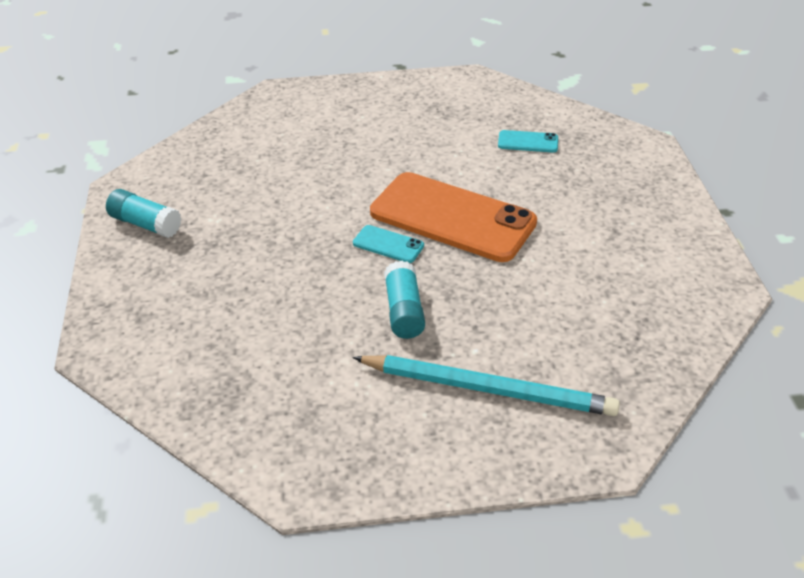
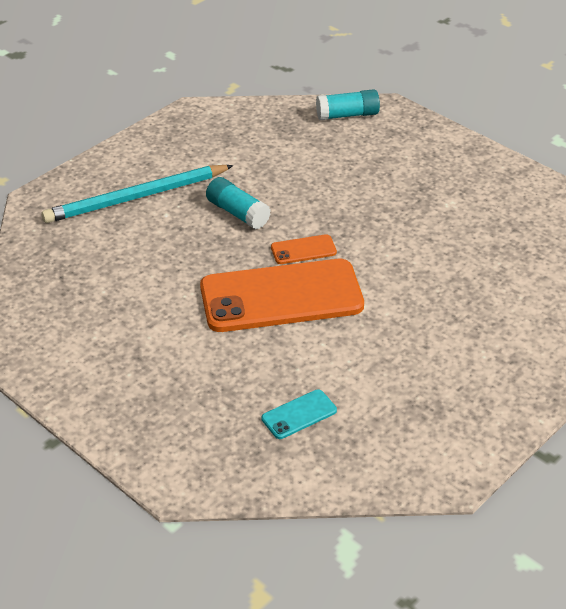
camera: 140 degrees right, 0 degrees up
turquoise glue stick [106,189,181,238] -> turquoise glue stick moved to [316,89,380,120]
turquoise phone [353,225,424,263] -> orange phone [271,234,337,264]

